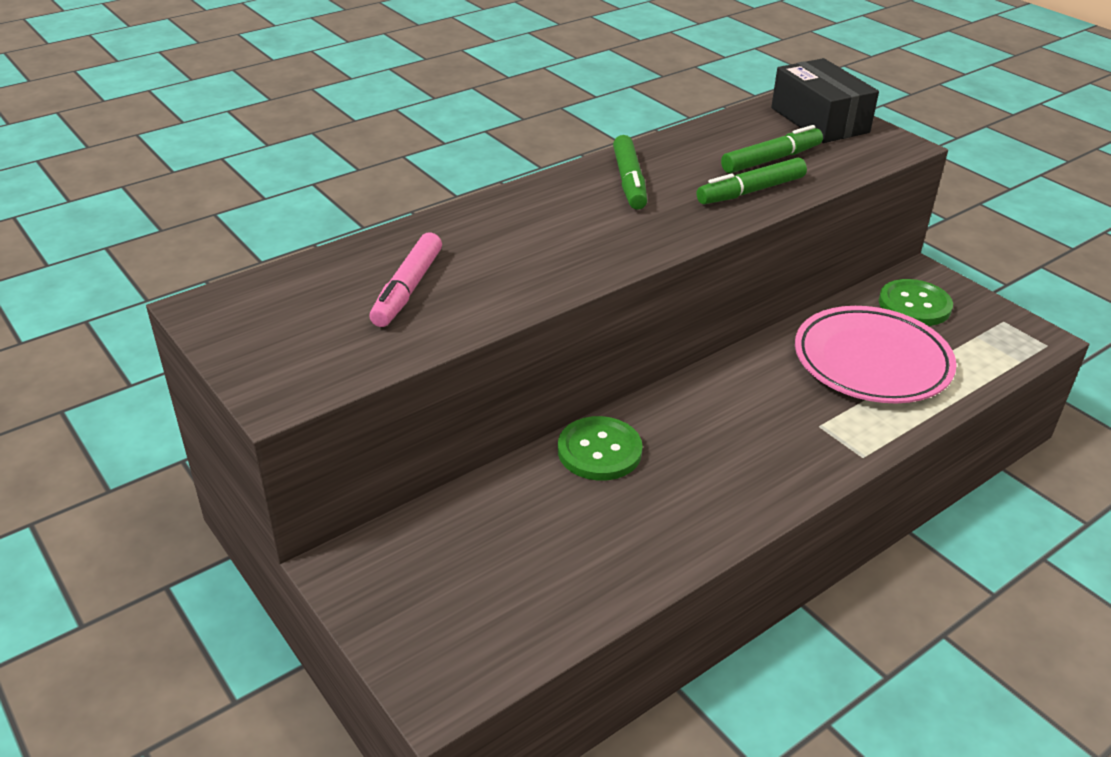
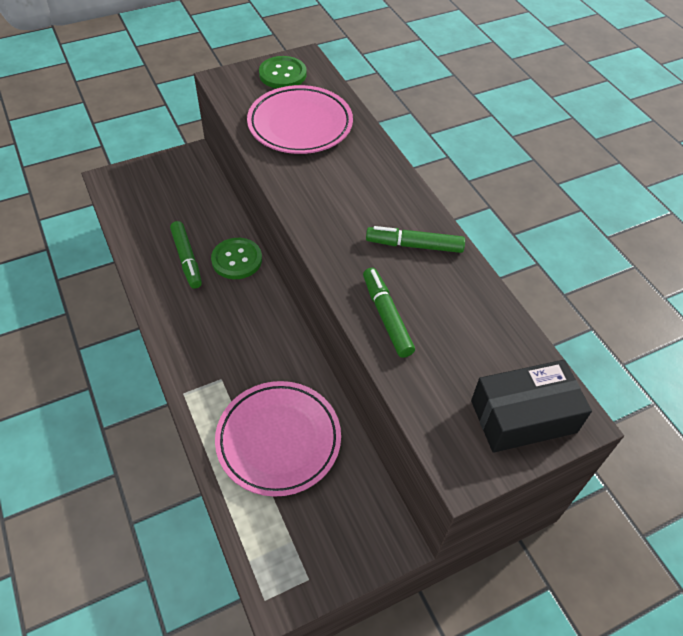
camera: 100 degrees right, 15 degrees up
pink marker [369,233,442,327] -> pink plate [247,85,353,154]
green marker [721,125,823,173] -> green marker moved to [170,221,202,289]
green button [879,279,953,326] -> green button moved to [259,56,307,89]

